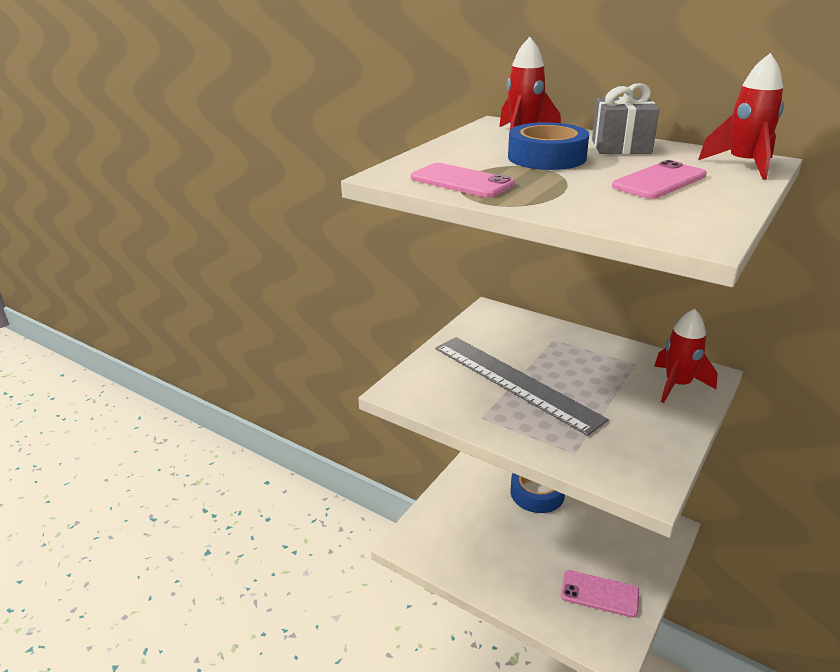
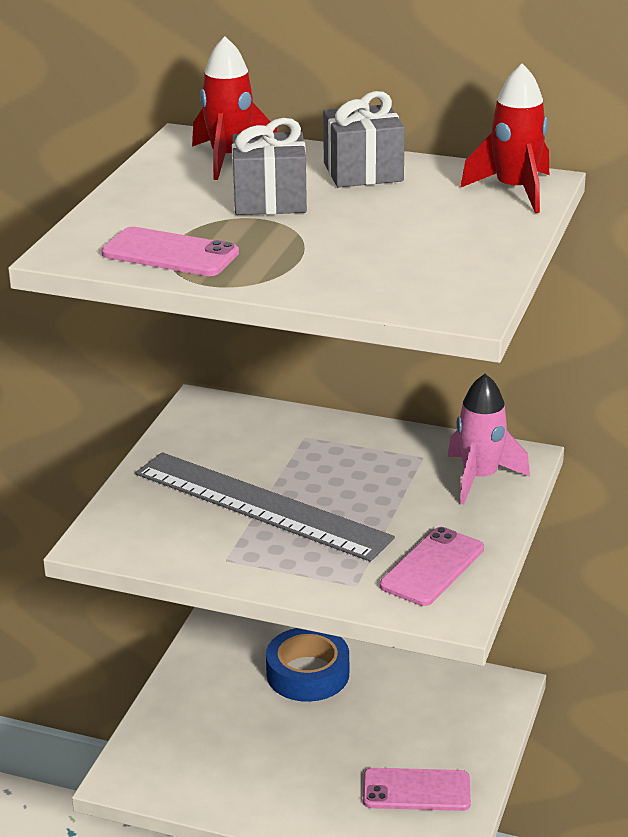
camera: 15 degrees left, 0 degrees up
blue tape [508,122,589,170] -> grey gift [232,118,307,215]
pink phone [612,160,707,199] -> pink phone moved to [380,527,484,606]
red rocket [654,308,718,403] -> pink rocket [448,374,530,505]

